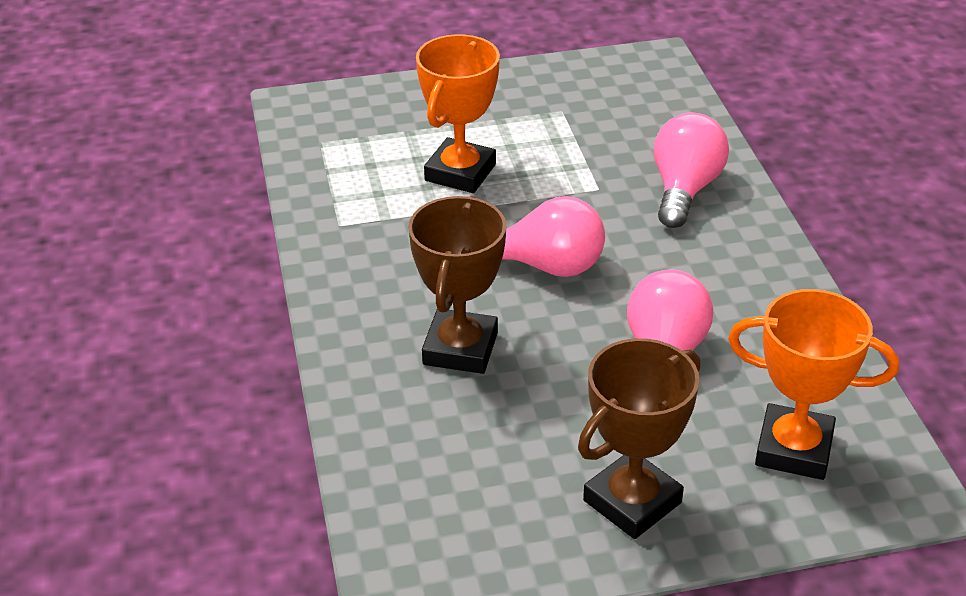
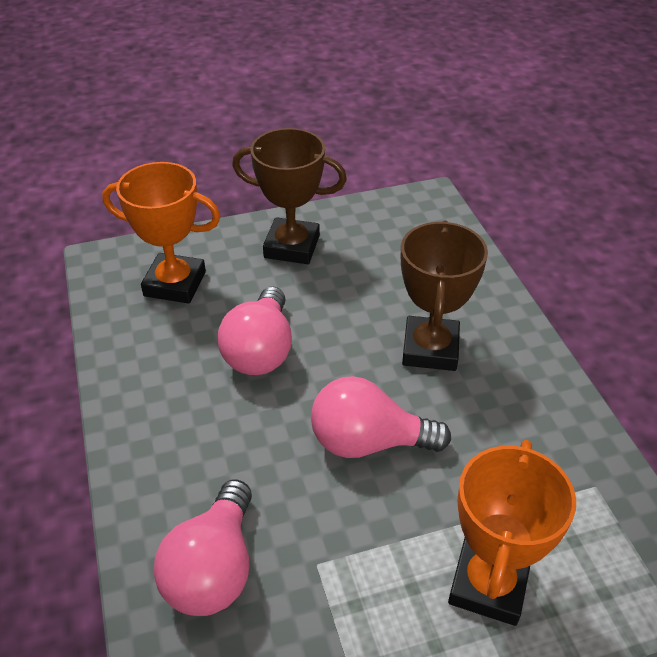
camera: 175 degrees right, 5 degrees up
brown trophy [578,338,701,539] -> brown trophy turned 60 degrees clockwise [232,128,347,264]

